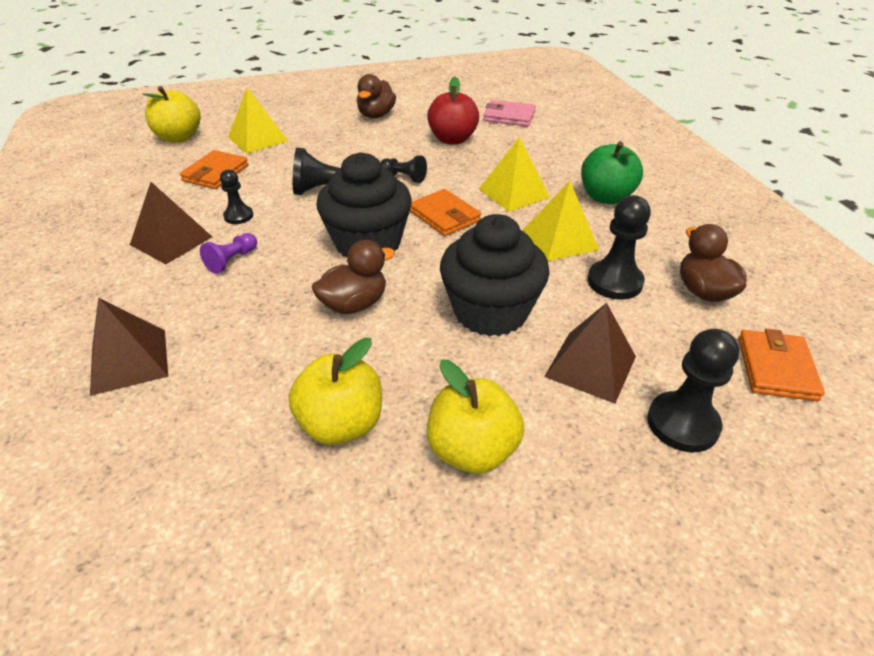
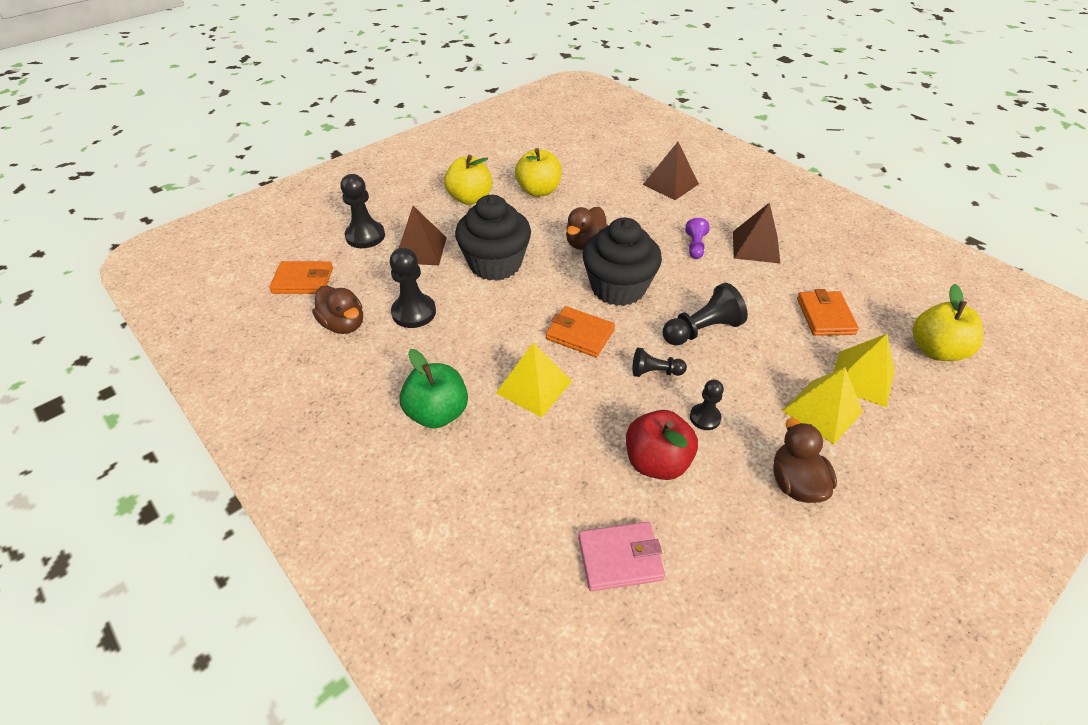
camera: 155 degrees right, 5 degrees up
black pawn [220,169,253,224] -> black pawn moved to [690,380,724,430]
yellow pyramid [523,181,599,261] -> yellow pyramid moved to [782,367,863,445]
orange wallet [738,329,825,401] -> orange wallet turned 75 degrees counterclockwise [269,261,333,294]

